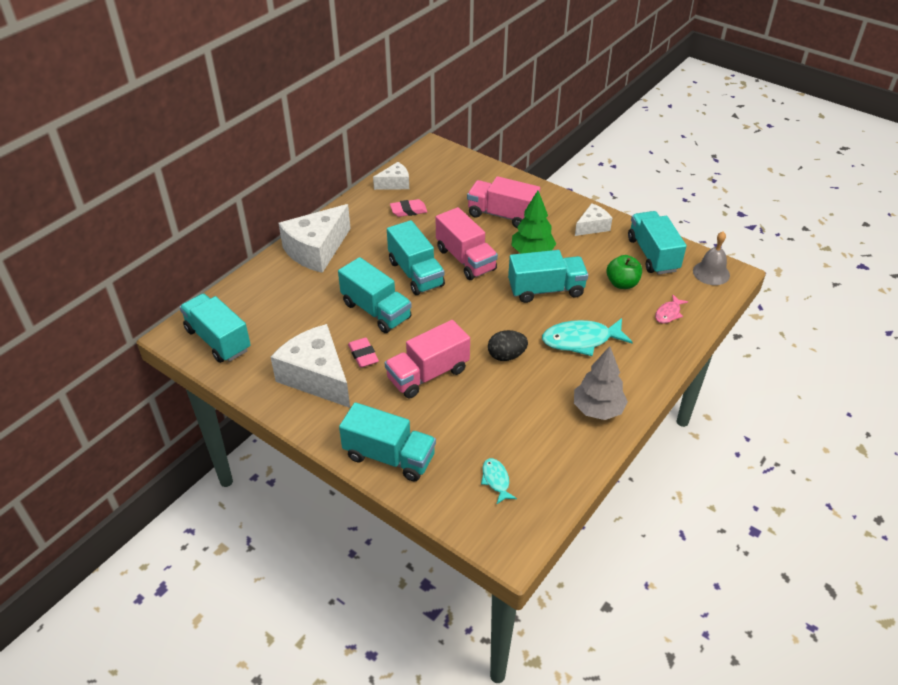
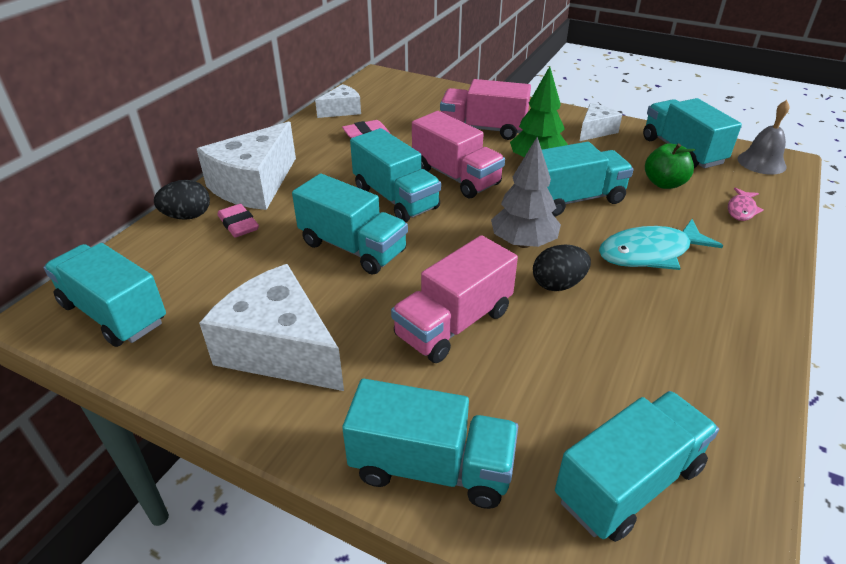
camera: 10 degrees left, 5 degrees down
pink eraser [348,338,379,368] -> pink eraser moved to [218,204,259,237]
turquoise fish [481,458,517,505] -> turquoise truck [555,391,719,542]
grey tree [574,346,628,420] -> grey tree moved to [491,137,561,248]
none -> black egg [154,180,210,220]

